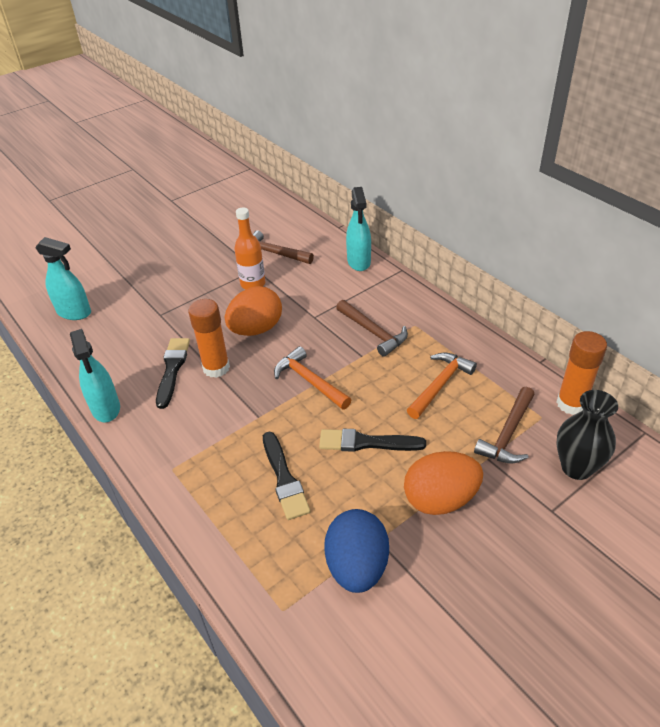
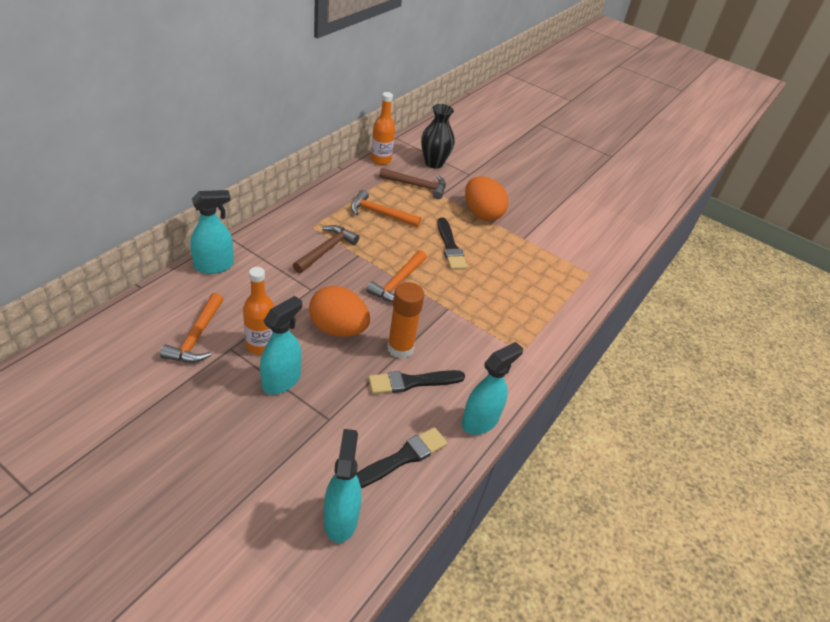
camera: 115 degrees left, 0 degrees up
brown hammer [253,230,314,264] -> orange hammer [160,293,223,363]
black brush [263,432,311,520] -> black brush moved to [356,427,448,488]
blue egg [324,509,389,593] -> none
orange glue stick [557,331,607,415] -> orange bottle [371,92,395,165]
none -> turquoise spray bottle [260,296,302,395]

